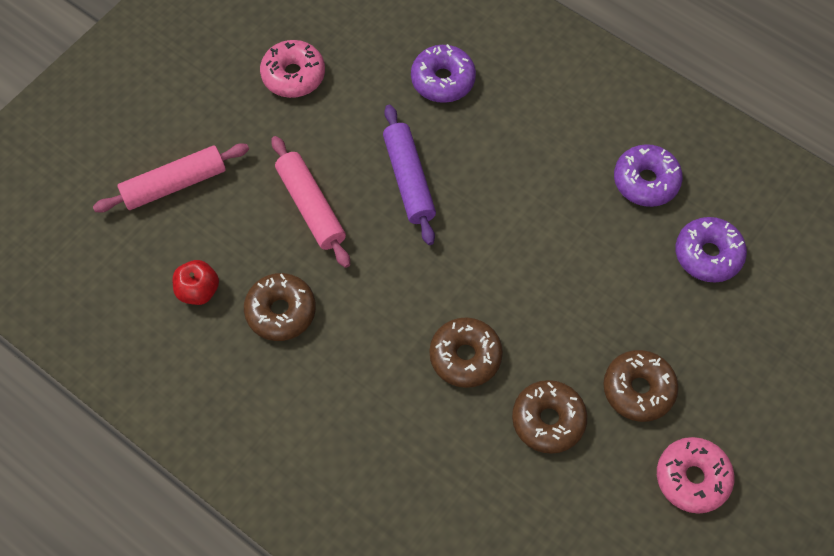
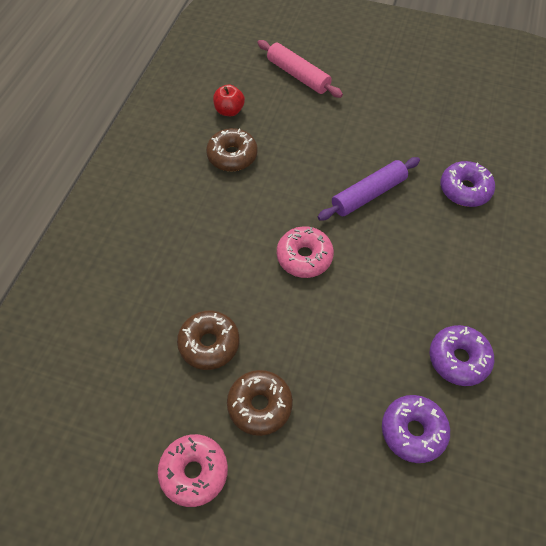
camera: 70 degrees right, 5 degrees down
pink donut [260,40,325,98] -> pink donut moved to [277,226,334,278]
pink rolling pin [271,136,350,268] -> none
brown donut [430,317,503,388] -> none

